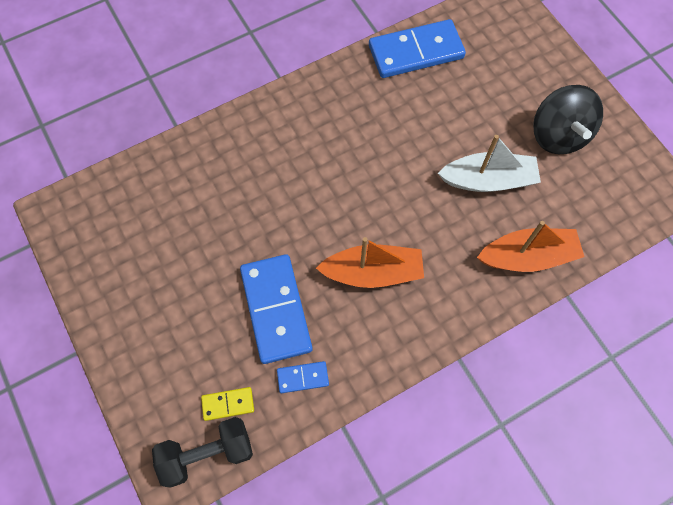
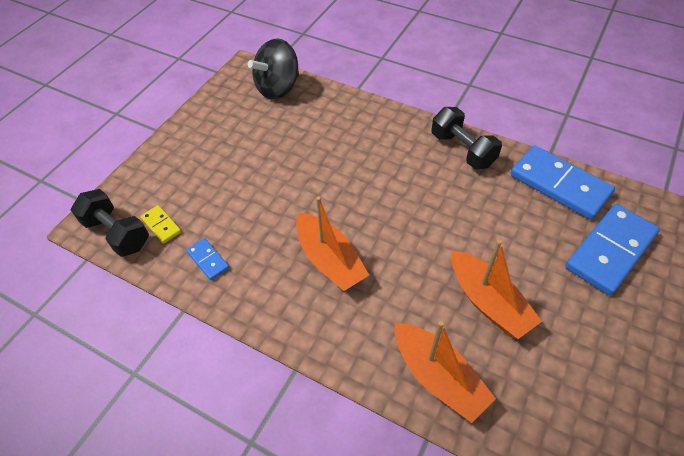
camera: 60 degrees right, 15 degrees down
blue domino [240,254,312,364] -> blue domino moved to [565,204,660,295]
white boat [438,135,541,192] -> orange boat [452,240,542,339]
black spinning top [533,85,603,154] -> black spinning top moved to [248,38,299,100]
none -> black dumbbell [431,107,502,169]

